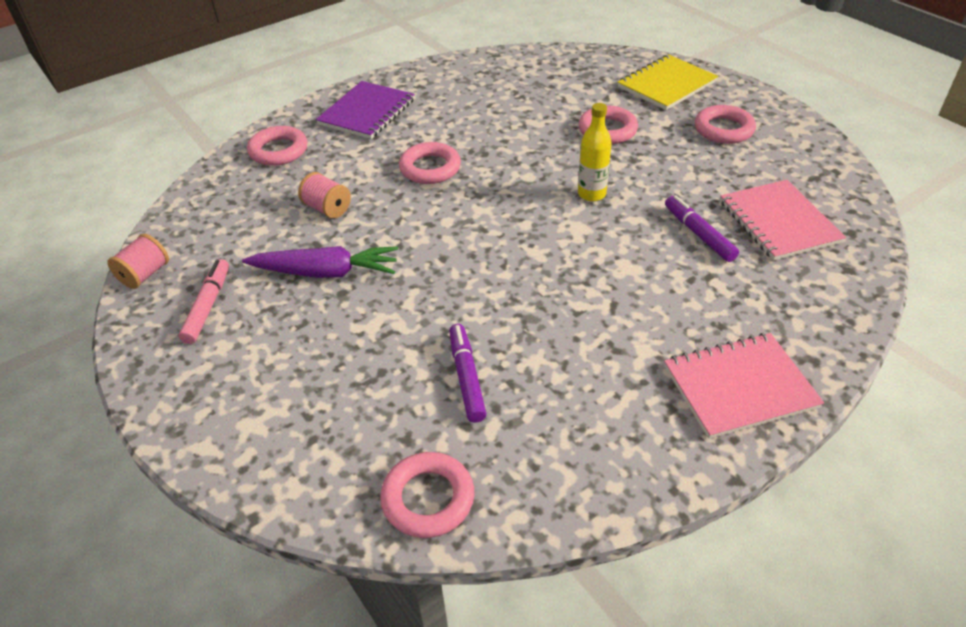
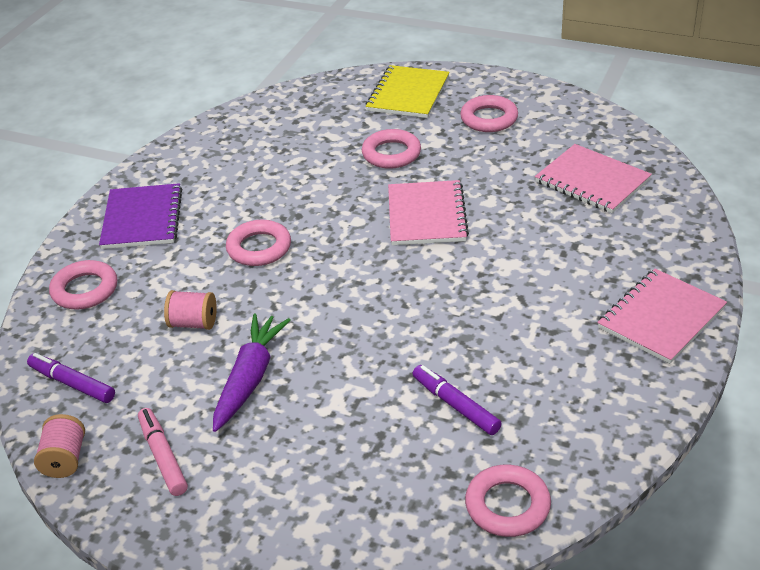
camera: 30 degrees left, 5 degrees down
purple carrot [242,246,398,278] -> purple carrot turned 45 degrees counterclockwise [213,313,290,432]
yellow bottle [578,103,612,201] -> pink notebook [388,180,469,245]
purple marker [665,195,739,262] -> purple marker moved to [27,353,115,403]

